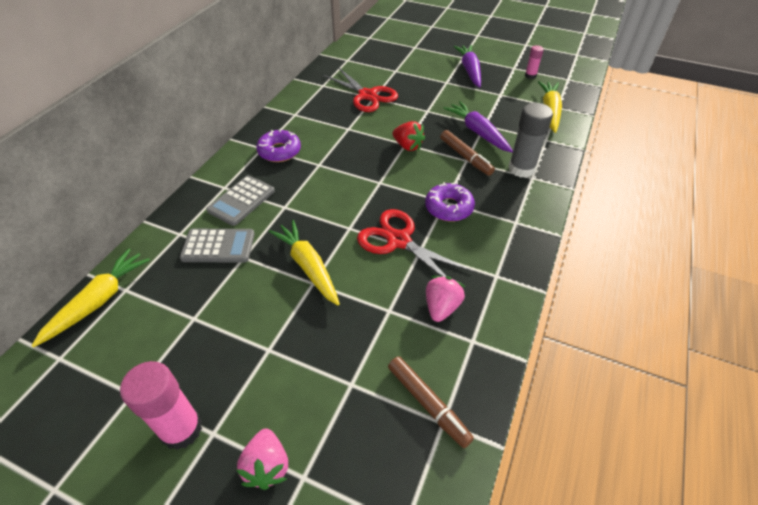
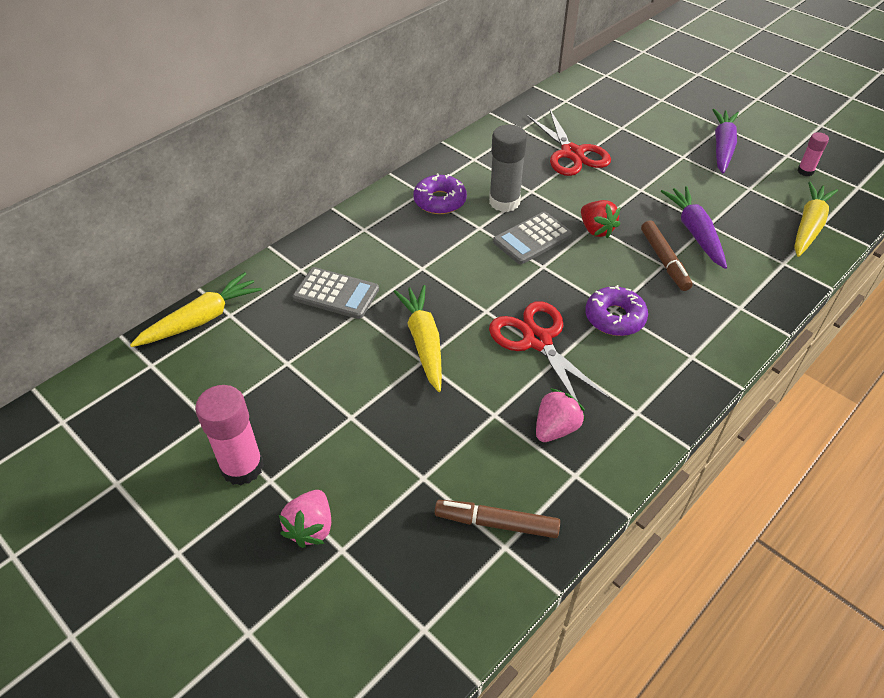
camera: 20 degrees right, 0 degrees up
grey calculator [206,175,275,226] -> grey calculator moved to [493,212,572,264]
brown marker [388,356,474,448] -> brown marker turned 120 degrees clockwise [435,500,560,538]
grey glue stick [508,103,553,178] -> grey glue stick moved to [489,125,527,212]

